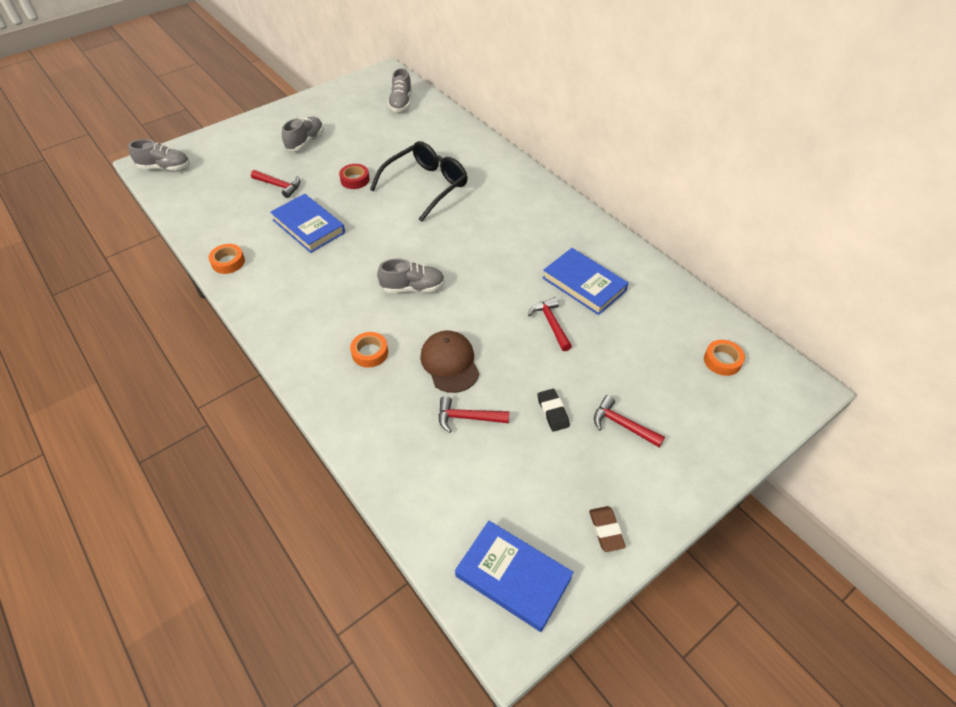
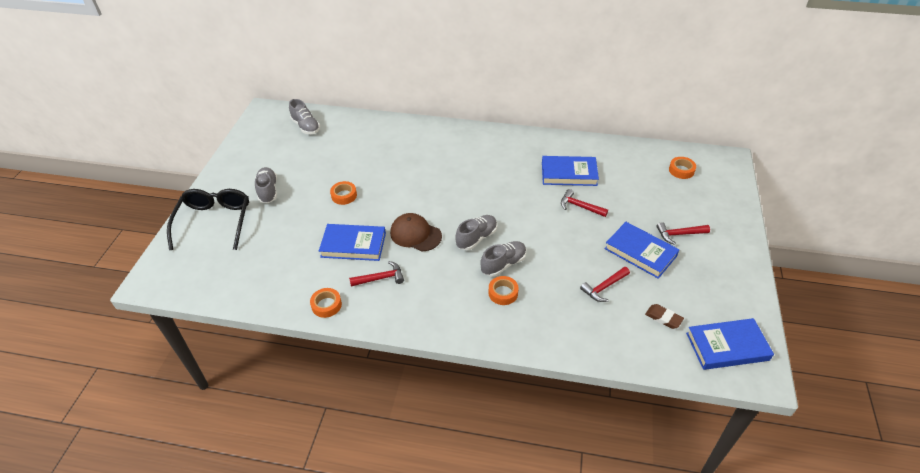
camera: 40 degrees left, 5 degrees down
grey shoe [128,139,189,171] -> grey shoe moved to [480,241,526,277]
red hammer [251,170,301,198] -> red hammer moved to [349,261,404,286]
red tape [339,164,370,189] -> orange tape [330,181,357,205]
black glasses [370,141,468,222] -> black glasses moved to [167,189,249,250]
brown cap [420,331,479,393] -> brown cap moved to [390,213,442,252]
black eraser [537,389,570,432] -> blue book [605,222,679,279]
brown eraser [589,506,626,552] -> brown eraser moved to [645,304,684,329]

